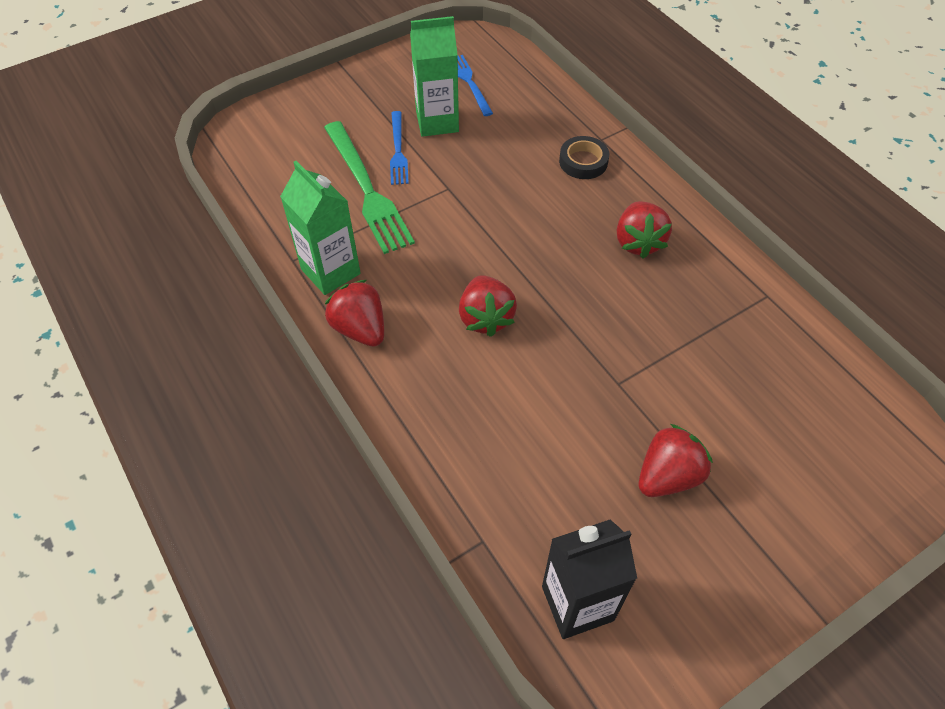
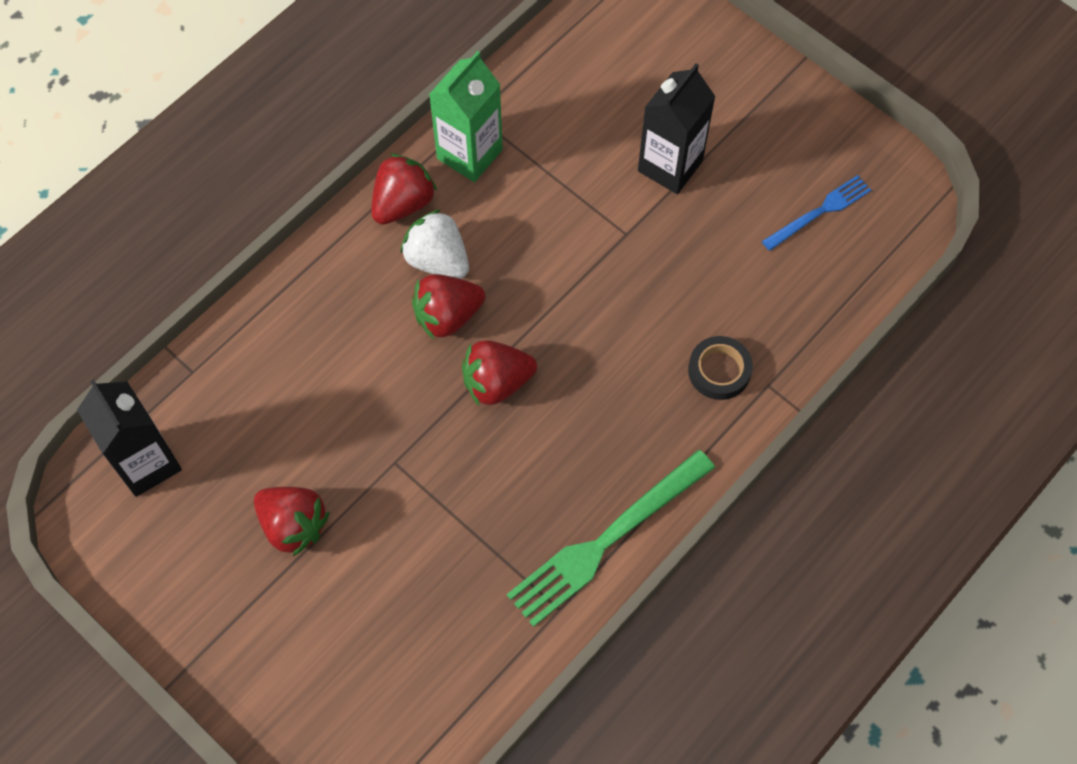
camera: 75 degrees right, 10 degrees up
green fork [324,121,415,254] -> green fork moved to [507,449,715,627]
blue fork [390,111,409,185] -> black carton [638,63,716,194]
green carton [410,16,459,137] -> none
red strawberry [617,201,672,258] -> red strawberry moved to [462,340,537,405]
none -> white strawberry [400,209,469,279]

